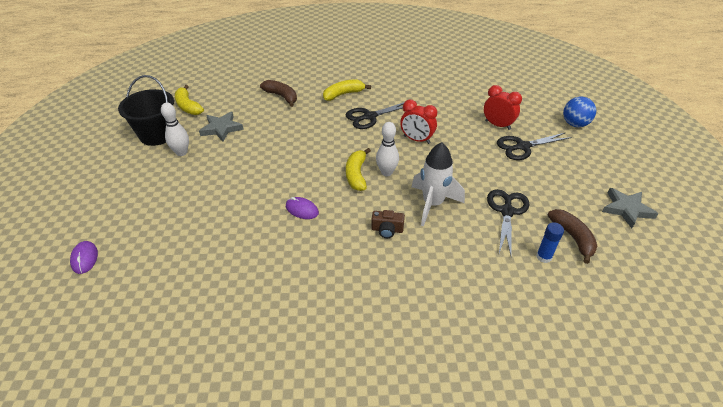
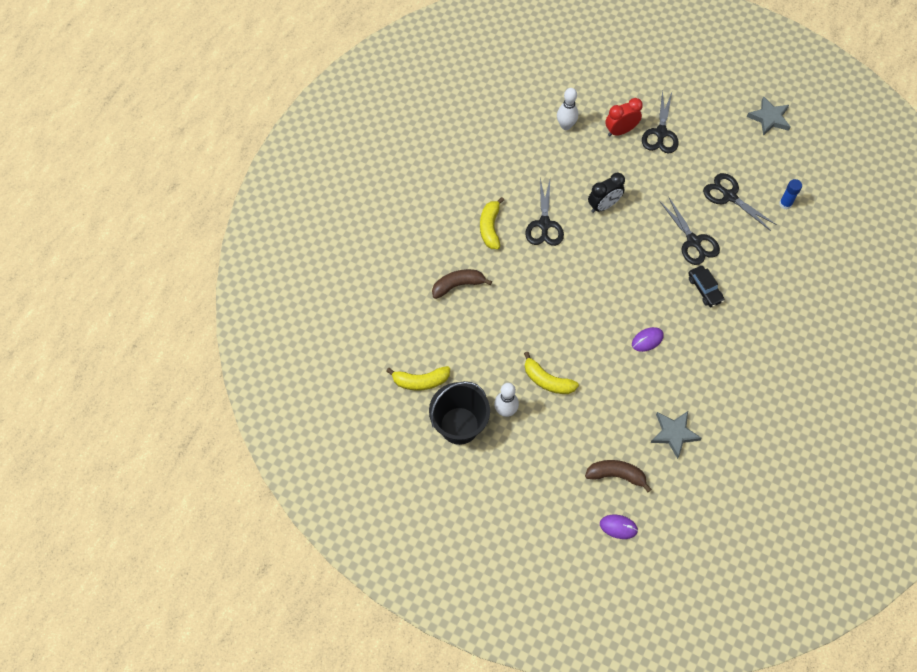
camera: 60 degrees left, 20 degrees up
grey star [199,112,244,142] -> grey star moved to [650,411,702,459]
yellow banana [346,148,371,191] -> yellow banana moved to [524,352,579,394]
brown camera [371,210,405,238] -> black car [688,266,724,307]
white bowling pin [376,122,399,176] -> white bowling pin moved to [557,88,578,130]
red clock [400,100,437,144] -> black clock [588,172,625,213]
white rocket [411,142,465,226] -> black scissors [659,196,720,265]
brown banana [548,209,597,264] -> brown banana moved to [585,460,652,492]
blue ball [563,97,596,127] -> none

